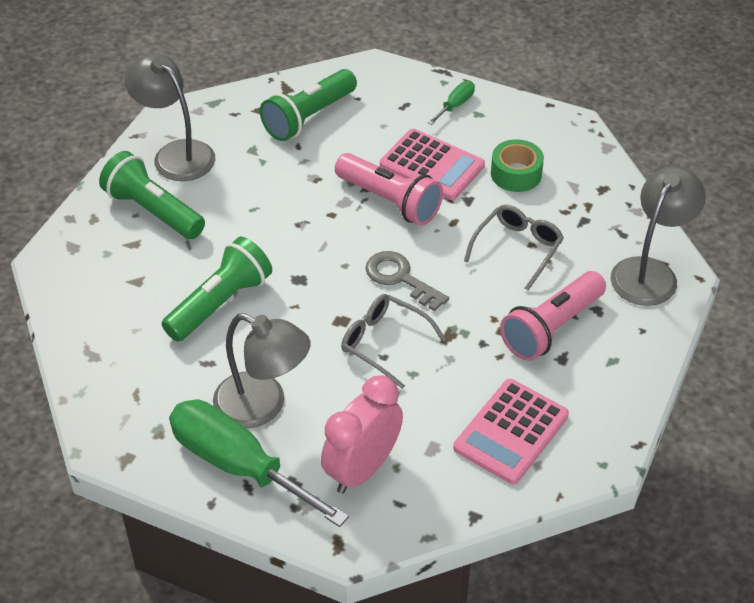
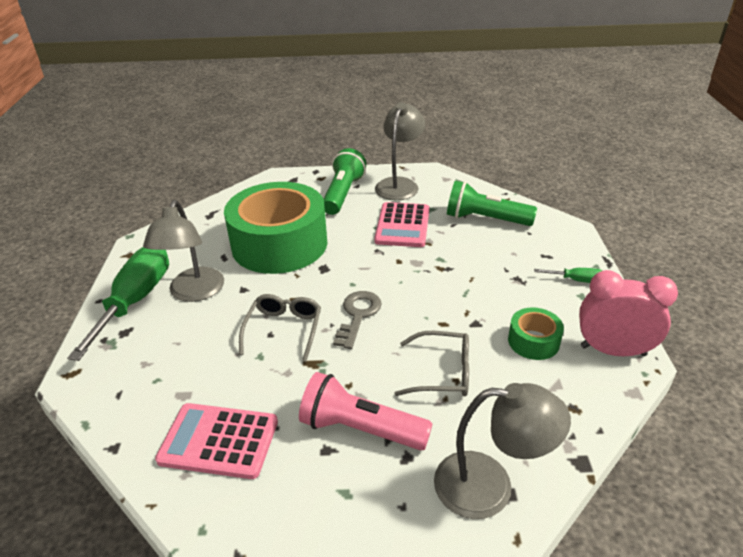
camera: 65 degrees right, 10 degrees down
green flashlight [162,236,272,342] -> green tape [224,182,327,274]
pink clock [321,375,403,494] -> pink clock moved to [579,270,678,356]
pink flashlight [335,153,443,226] -> none
pink calculator [380,129,485,200] -> pink calculator moved to [374,202,429,247]

